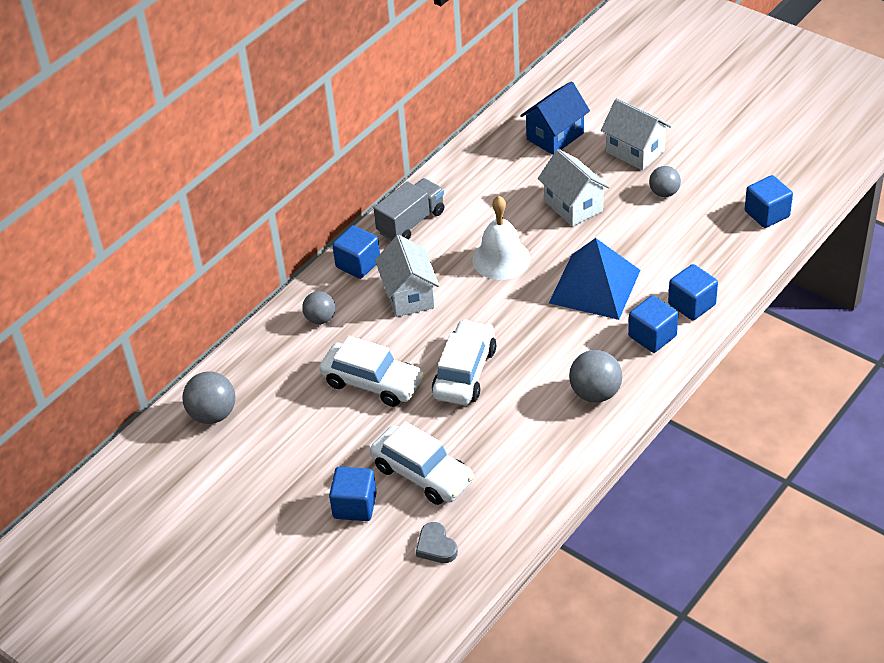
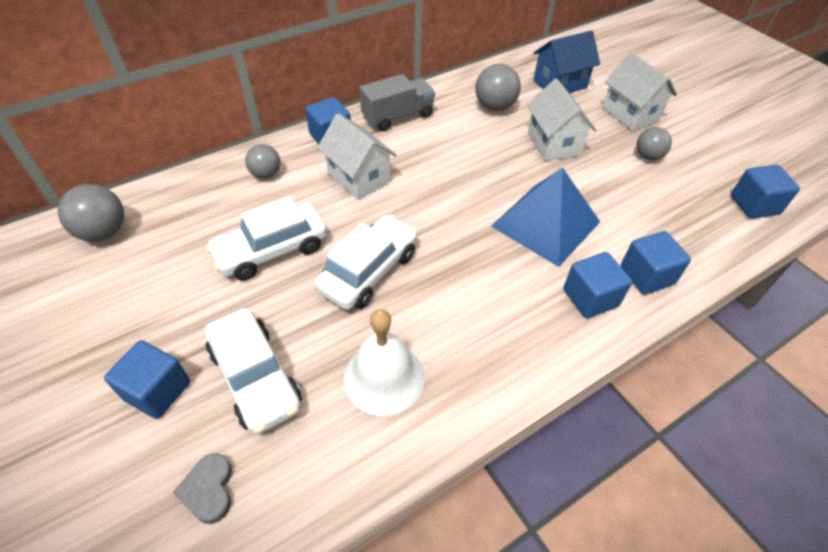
camera: 15 degrees right, 5 degrees up
white car [319,336,424,407] -> white car turned 105 degrees clockwise [206,196,327,281]
white house [375,235,439,317] -> white house turned 45 degrees counterclockwise [317,113,397,200]
white bell [472,196,531,280] -> white bell moved to [344,309,424,416]
grey ball [569,350,622,403] -> grey ball moved to [475,64,521,111]

